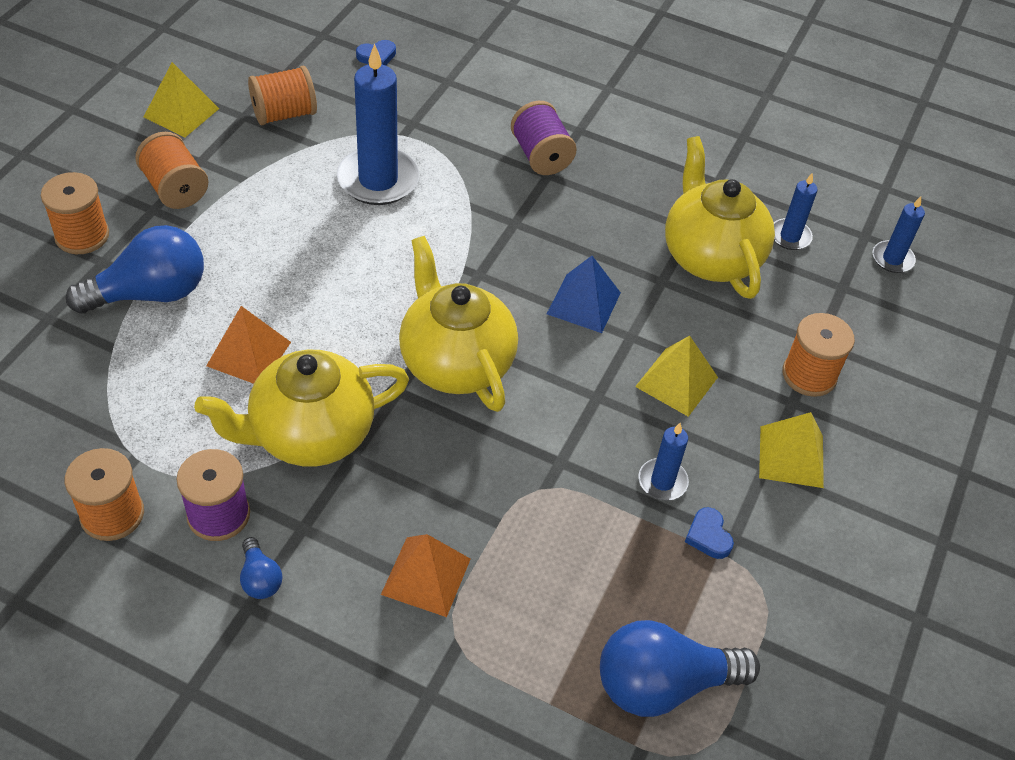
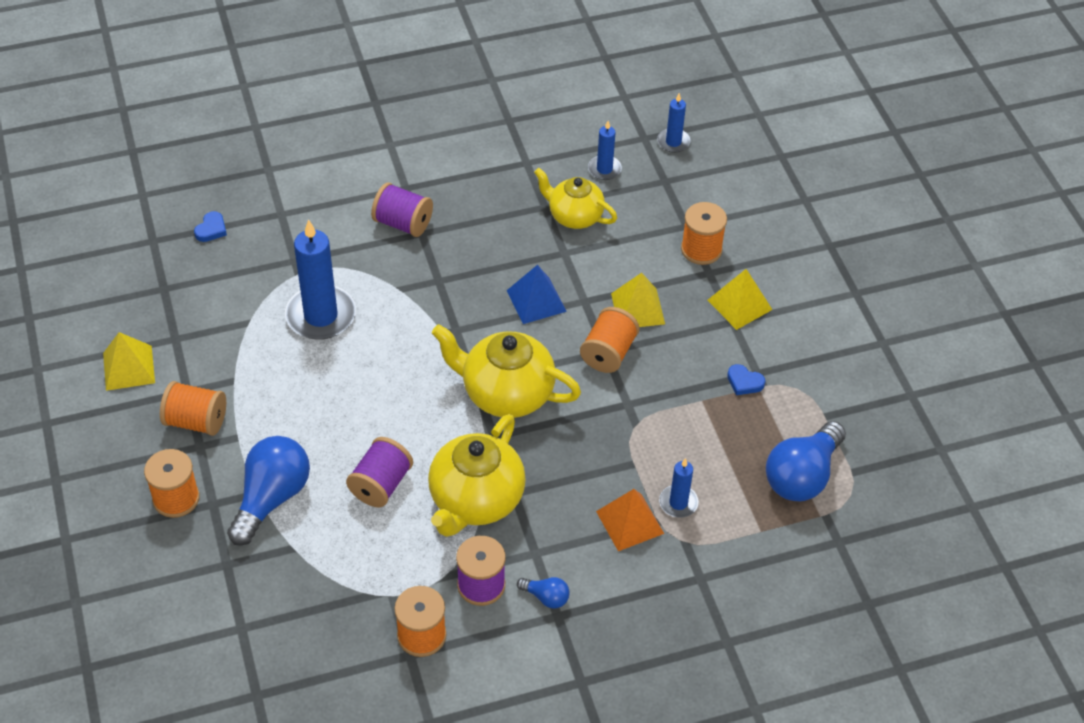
camera: 40 degrees left, 0 degrees up
orange pyramid [206,306,291,384] -> purple spool [346,437,413,507]
orange spool [248,66,317,125] -> orange spool moved to [580,307,639,373]
blue candle [638,423,689,500] -> blue candle moved to [659,458,699,518]
yellow teapot [665,136,775,299] -> yellow teapot [534,168,617,229], size x0.66

